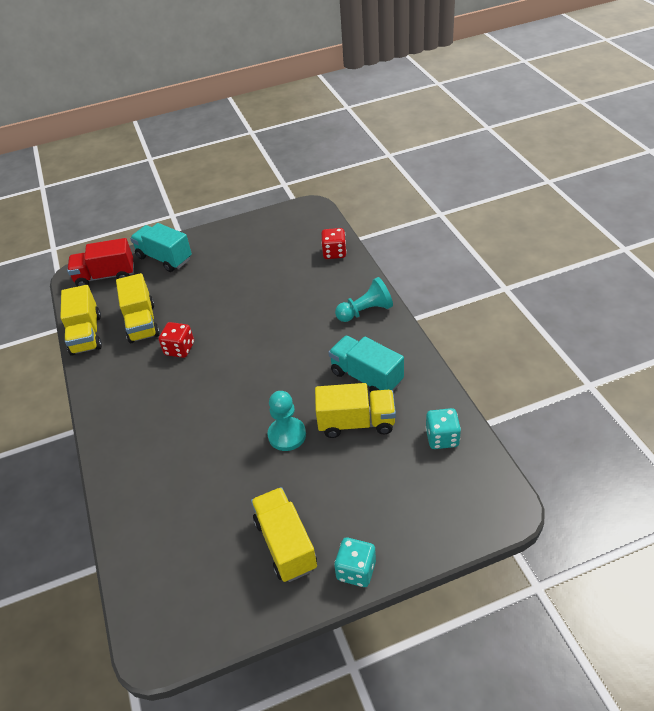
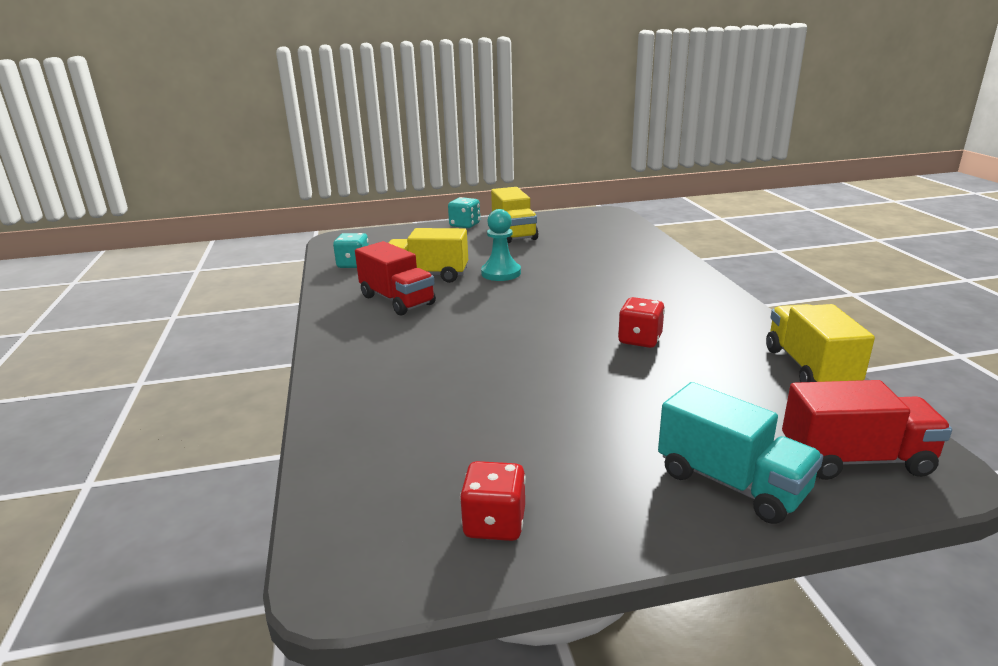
camera: 175 degrees left, 20 degrees down
yellow truck [116,273,160,343] -> none
red dice [321,228,347,259] -> red dice moved to [460,461,526,541]
turquoise truck [328,336,404,392] -> red truck [355,241,436,316]
turquoise pawn [335,277,393,322] -> none

